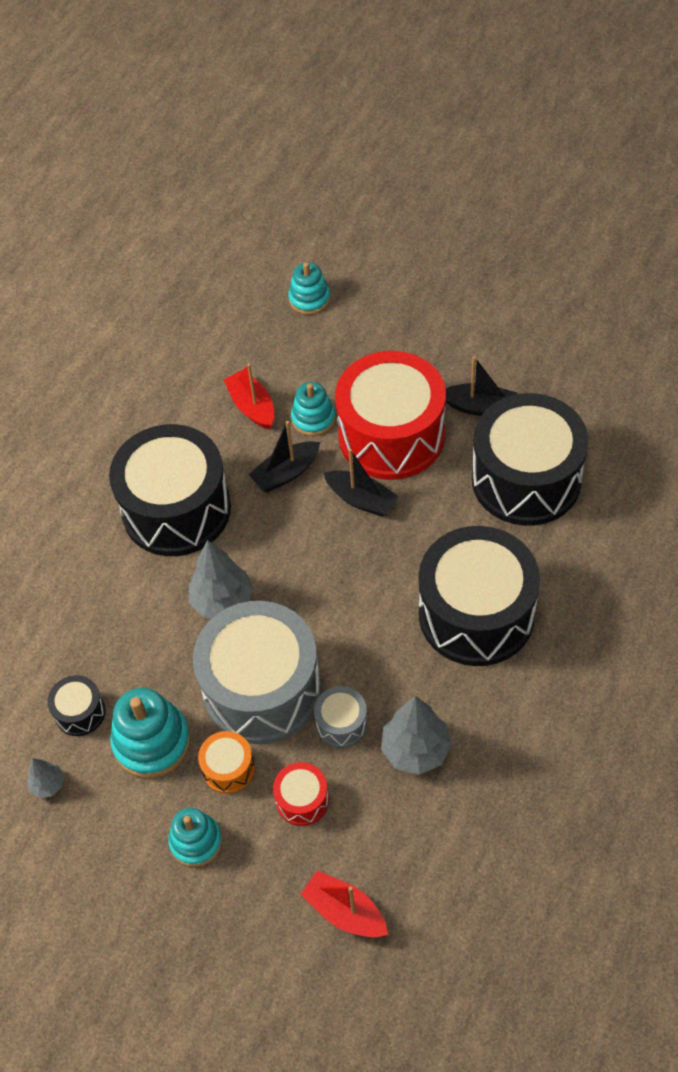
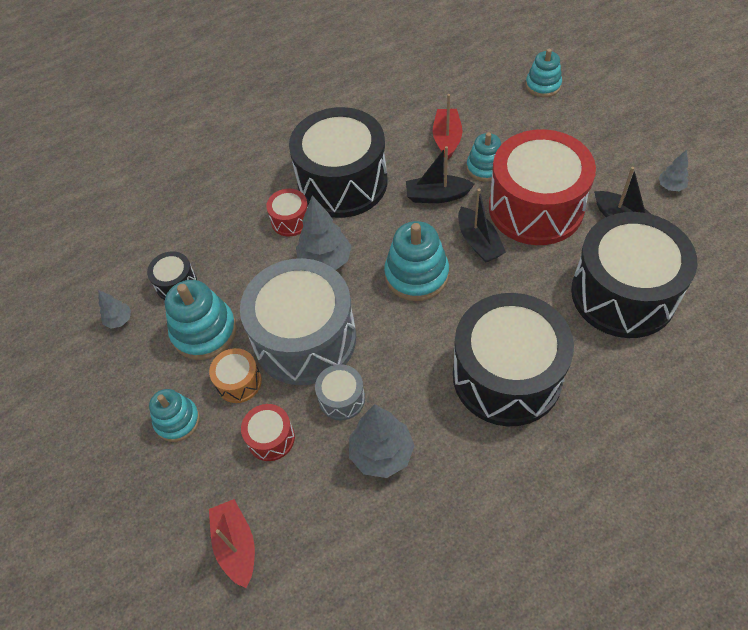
camera: 35 degrees right, 0 degrees up
none -> red drum [266,189,308,237]
none -> turquoise stacking toy [384,221,449,301]
none -> grey tree [659,150,689,191]

